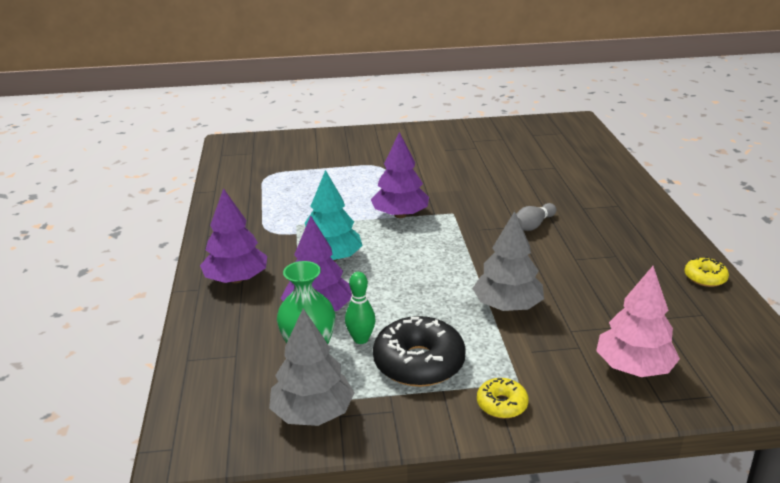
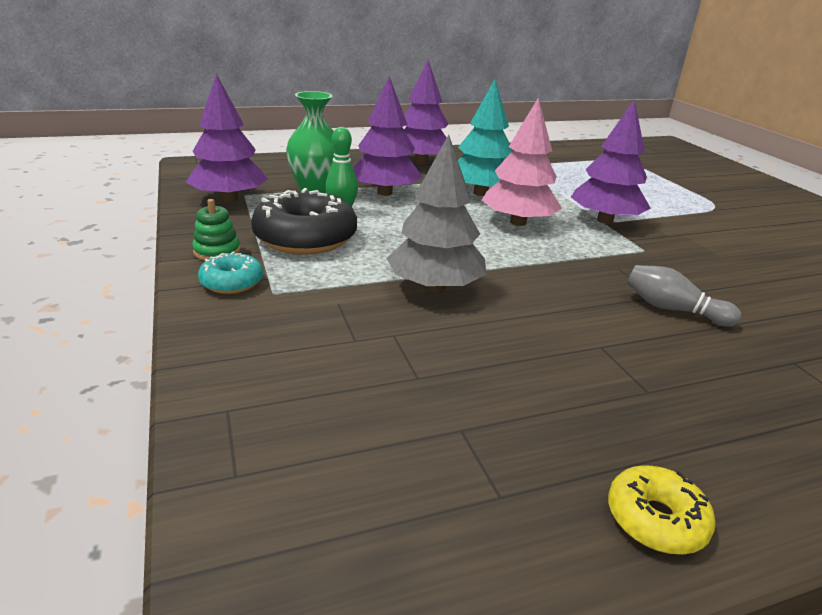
camera: 75 degrees right, 0 degrees up
grey tree [269,309,354,426] -> purple tree [186,74,268,202]
yellow donut [477,378,528,418] -> turquoise donut [198,251,263,294]
pink tree [596,266,680,377] -> pink tree moved to [482,98,562,226]
none -> green stacking toy [192,199,240,261]

